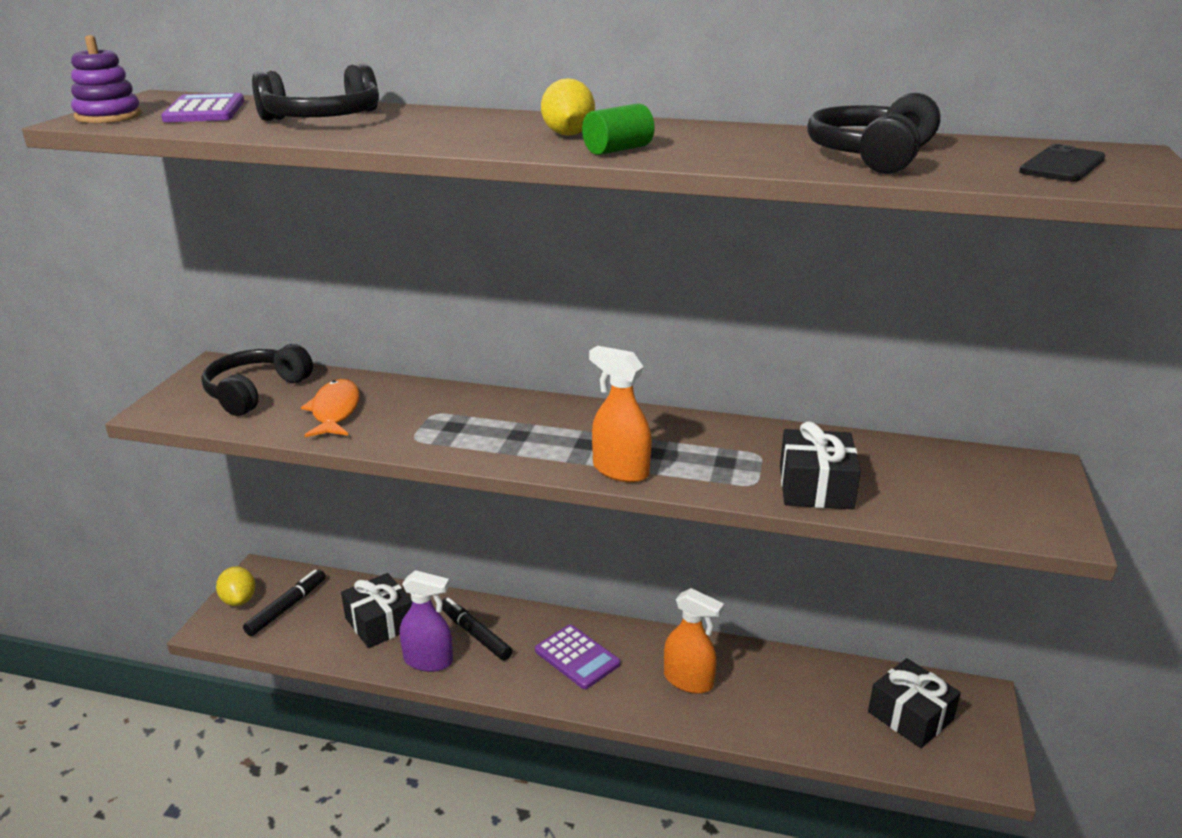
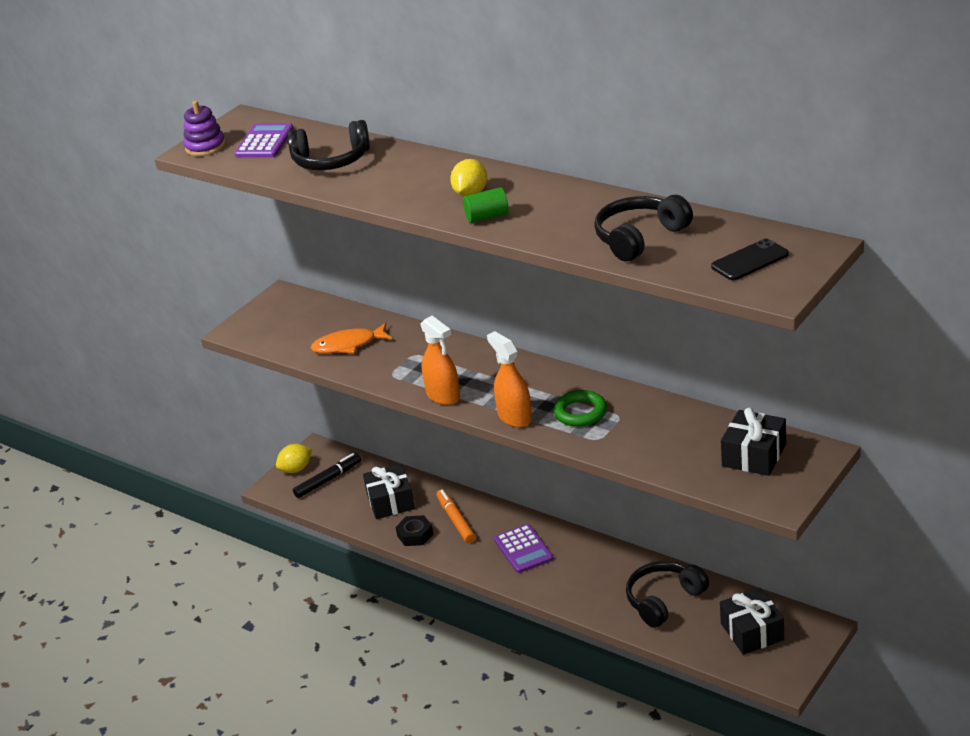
camera: 25 degrees right, 5 degrees up
black headphones [201,344,313,416] -> black headphones moved to [626,561,709,628]
yellow lemon [216,566,255,606] -> yellow lemon turned 60 degrees clockwise [276,444,312,473]
orange fish [301,379,360,437] -> orange fish turned 120 degrees counterclockwise [310,323,392,353]
purple spray bottle [400,570,453,672] -> black nut [396,515,433,546]
black marker [442,598,512,660] -> orange marker [436,489,476,543]
orange spray bottle [664,588,724,694] -> orange spray bottle moved to [421,316,460,405]
black gift [780,421,861,509] -> black gift moved to [721,408,786,476]
none -> green ring [553,390,607,427]

